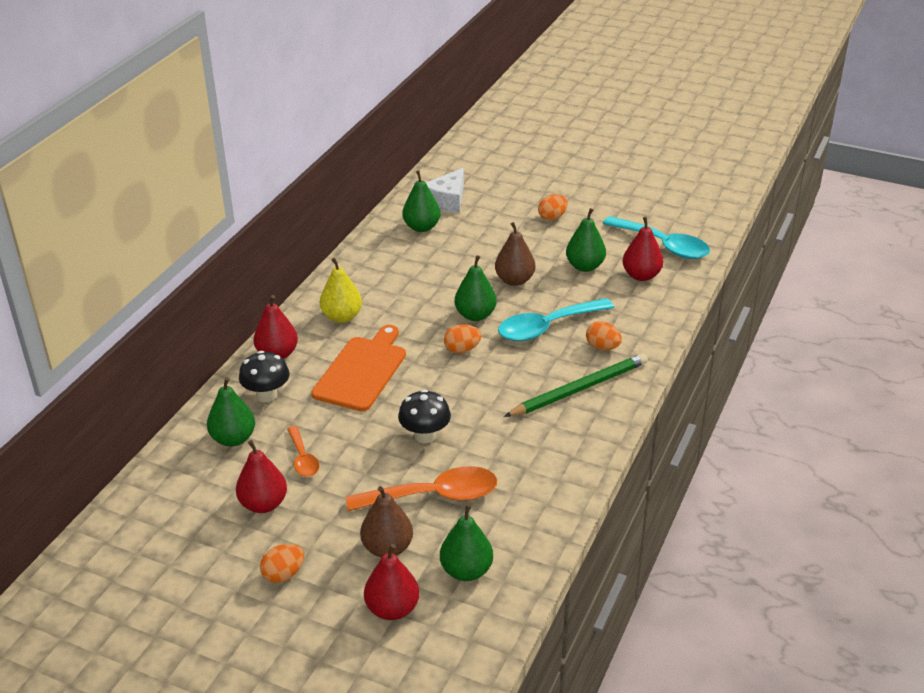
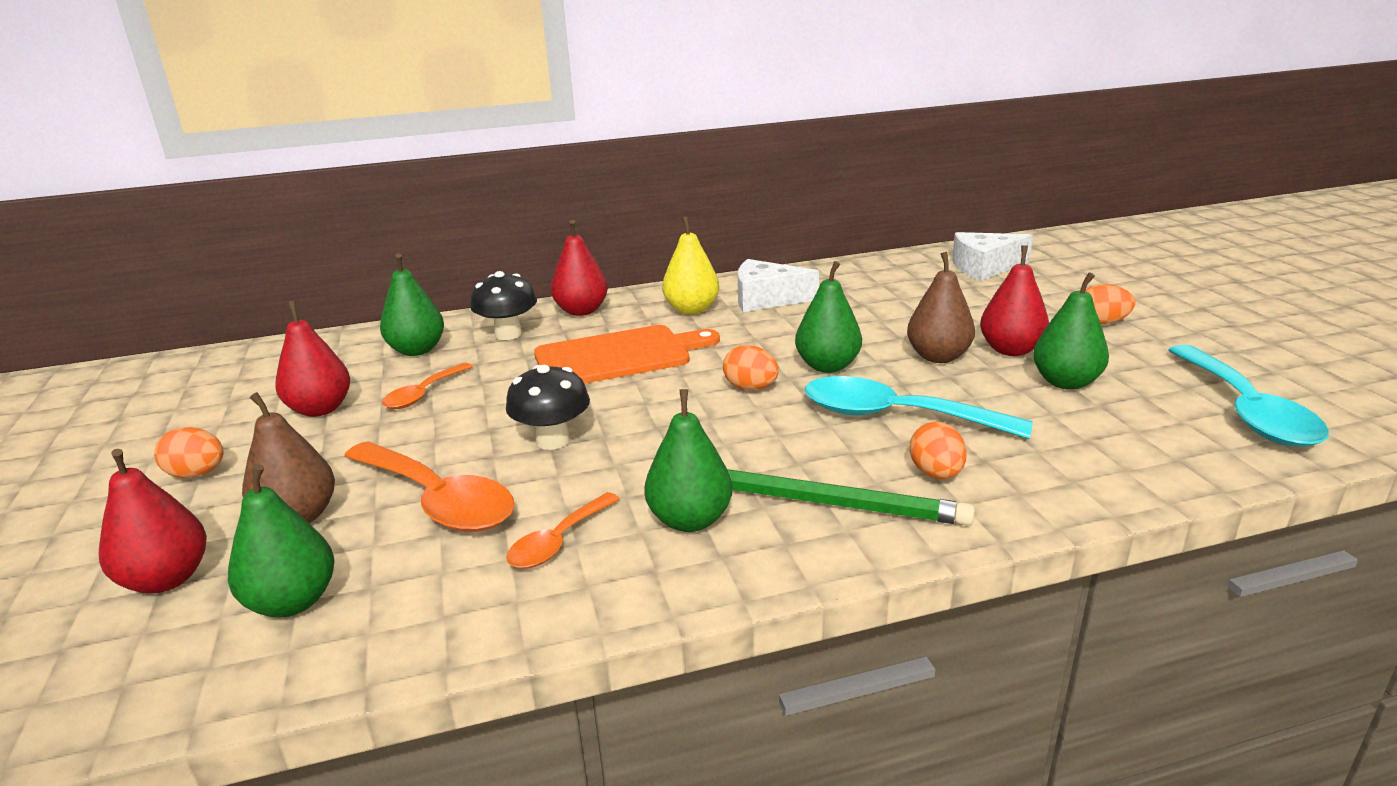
camera: 50 degrees right, 10 degrees down
green pear [402,170,441,232] -> green pear moved to [644,389,732,532]
red pear [623,217,664,281] -> red pear moved to [980,245,1049,356]
none -> orange spoon [506,492,620,569]
none -> white cheese [738,259,819,312]

